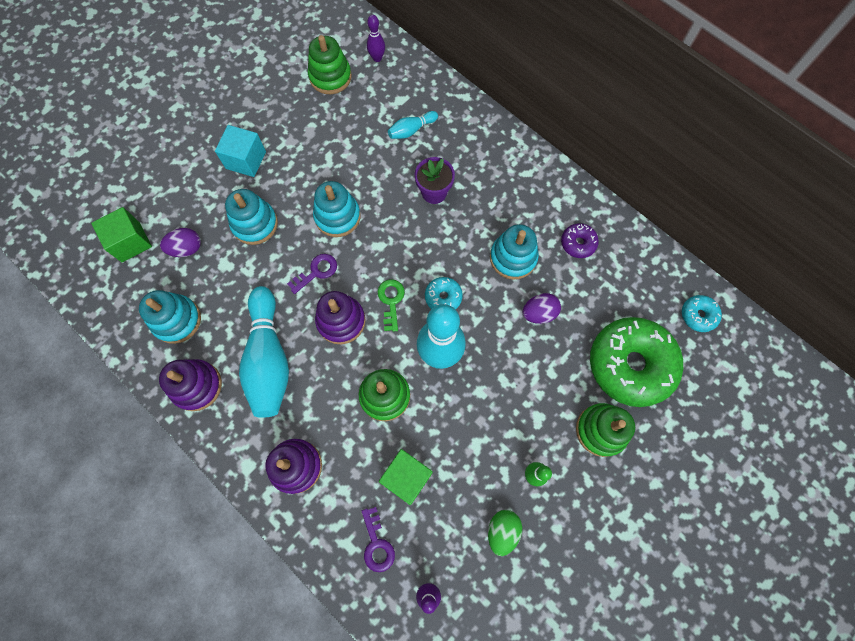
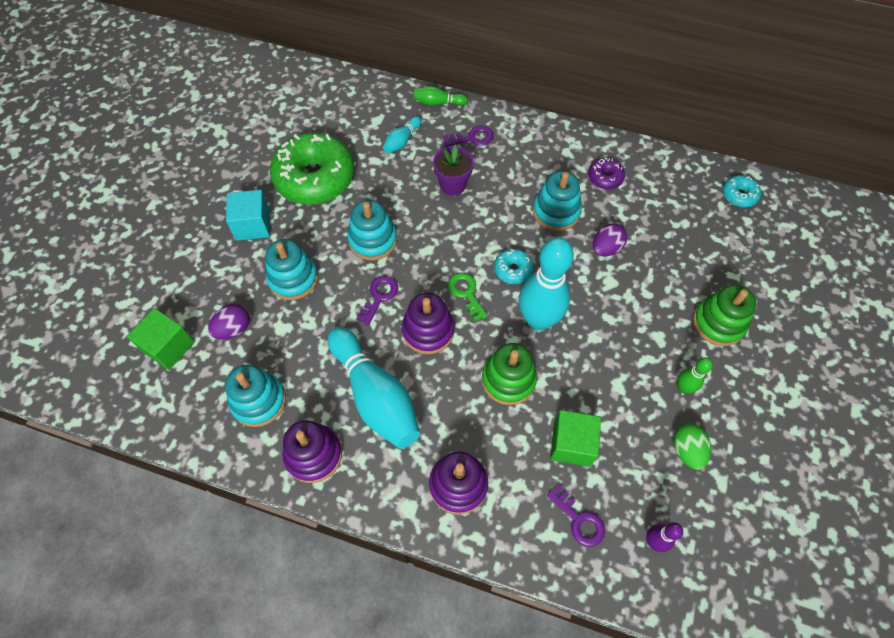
camera: 25 degrees left, 10 degrees down
green stacking toy [308,35,352,94] -> none
purple bowling pin [367,15,385,62] -> none
green donut [590,317,683,407] -> green donut moved to [270,133,354,205]
none -> green bowling pin [414,86,468,106]
none -> purple key [443,126,493,147]

